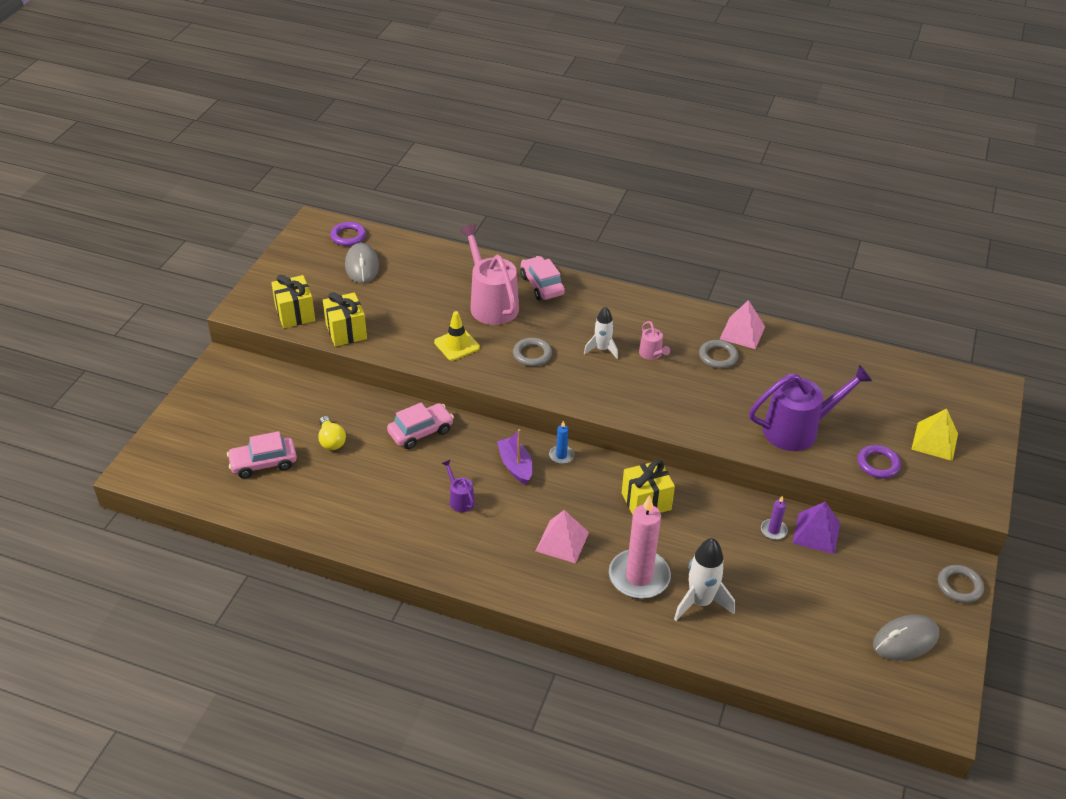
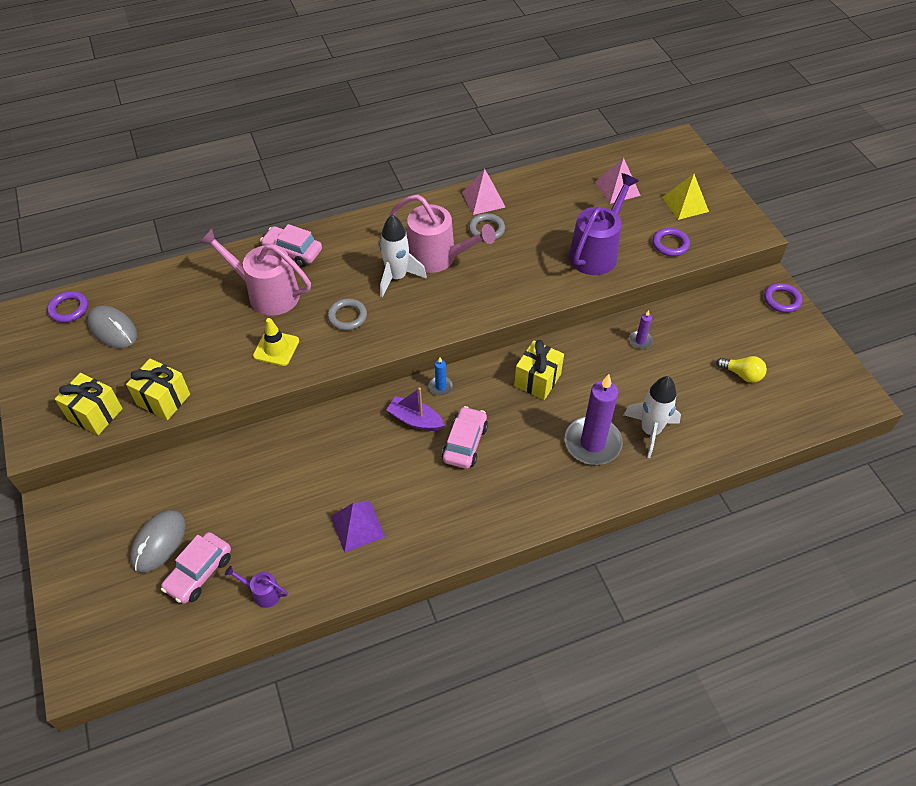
camera: 40 degrees left, 10 degrees up
yellow light bulb [318,416,346,450] -> yellow light bulb moved to [716,356,767,383]
pink car [387,403,454,449] -> pink car moved to [442,406,488,469]
purple watering can [442,460,475,512] -> purple watering can moved to [225,566,288,608]
pink pyramid [536,510,589,563] -> pink pyramid moved to [595,158,641,204]
white rocket [584,306,618,359] -> white rocket [380,215,427,297], size x1.53
pink candle [609,495,671,599] -> purple candle [565,374,623,465]
pink watering can [639,321,670,360] -> pink watering can [389,195,496,273], size x2.18
purple pyramid [792,501,840,554] -> purple pyramid moved to [331,502,385,553]
grey mouse [873,615,939,660] -> grey mouse moved to [130,510,186,573]
grey ring [938,565,984,603] -> purple ring [764,283,802,313]

